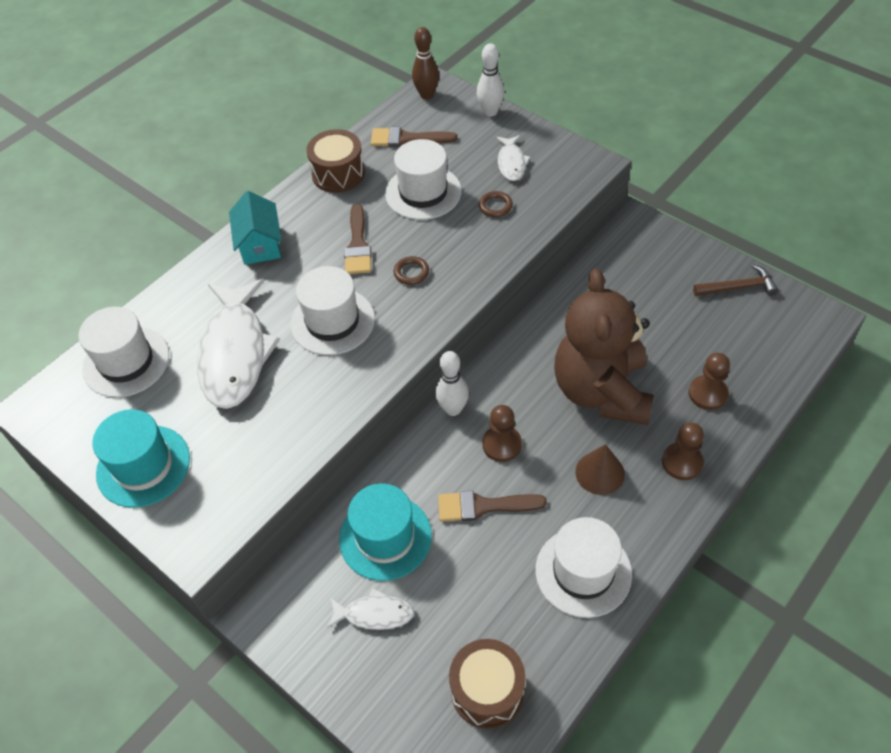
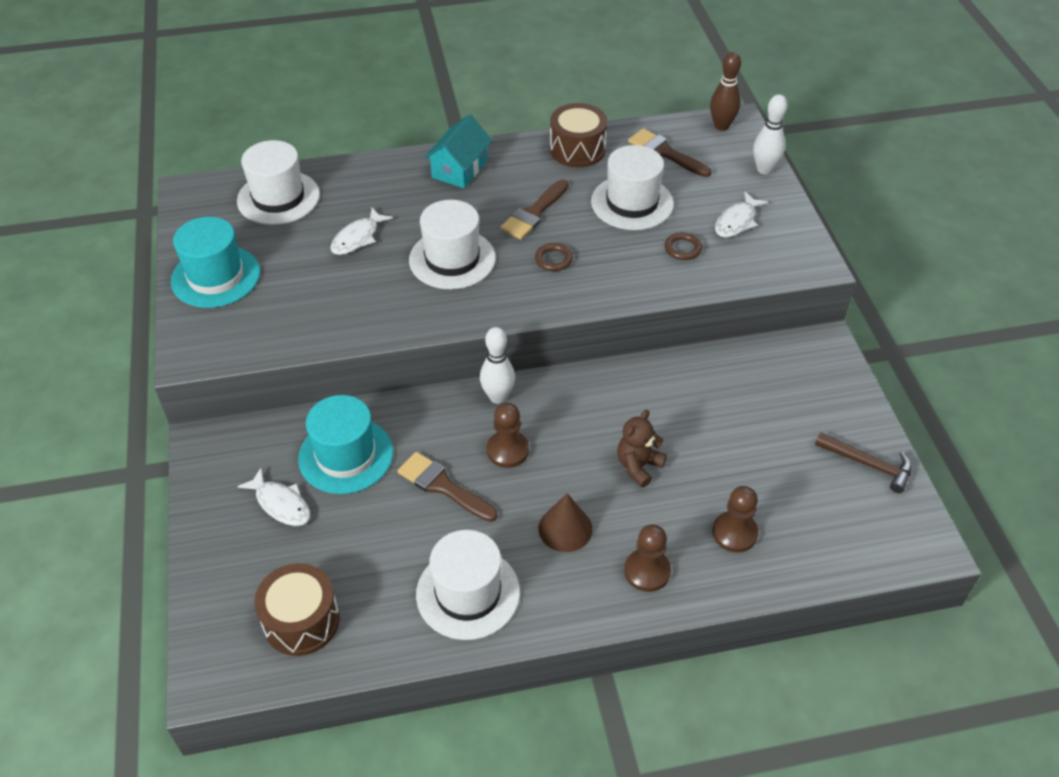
camera: 35 degrees right, 5 degrees down
white fish [197,279,280,409] -> white fish [330,208,393,255], size x0.47
brown teddy bear [554,268,654,425] -> brown teddy bear [617,410,667,488], size x0.42

